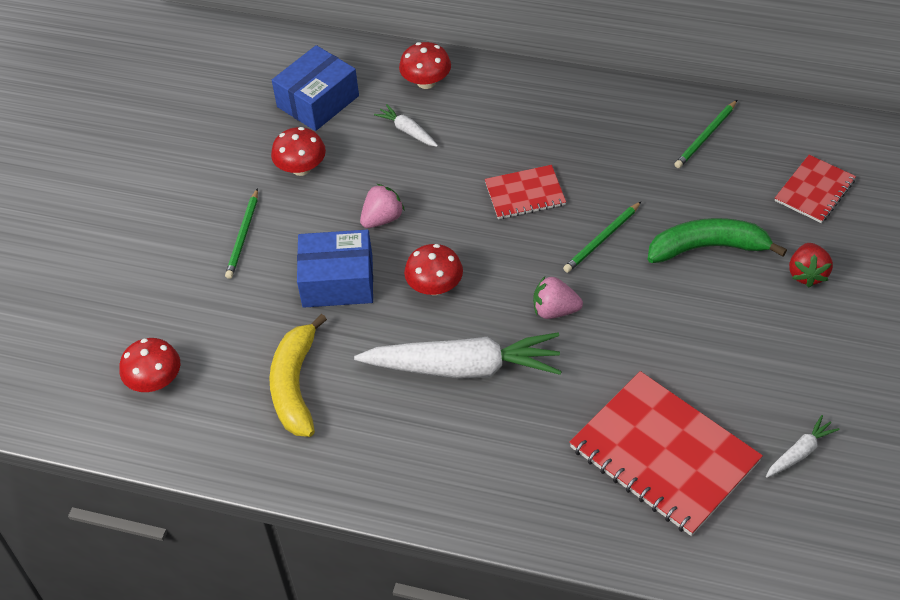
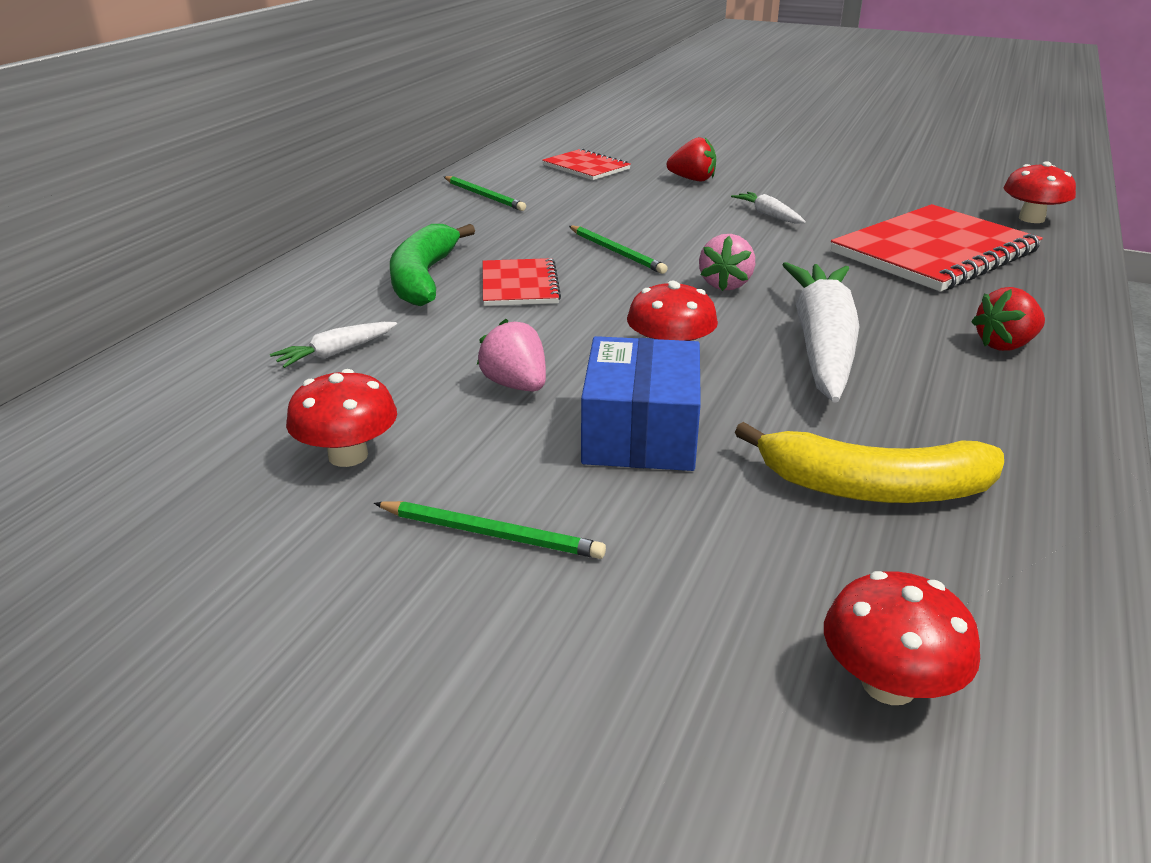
camera: 85 degrees left, 20 degrees down
blue box [272,45,359,131] -> none
red mushroom [399,42,451,89] -> red mushroom moved to [1004,161,1076,223]
green banana [648,218,787,263] -> green banana moved to [390,224,475,306]
white carrot [766,415,840,478] -> white carrot moved to [731,192,806,224]
none -> red strawberry [971,287,1045,351]

